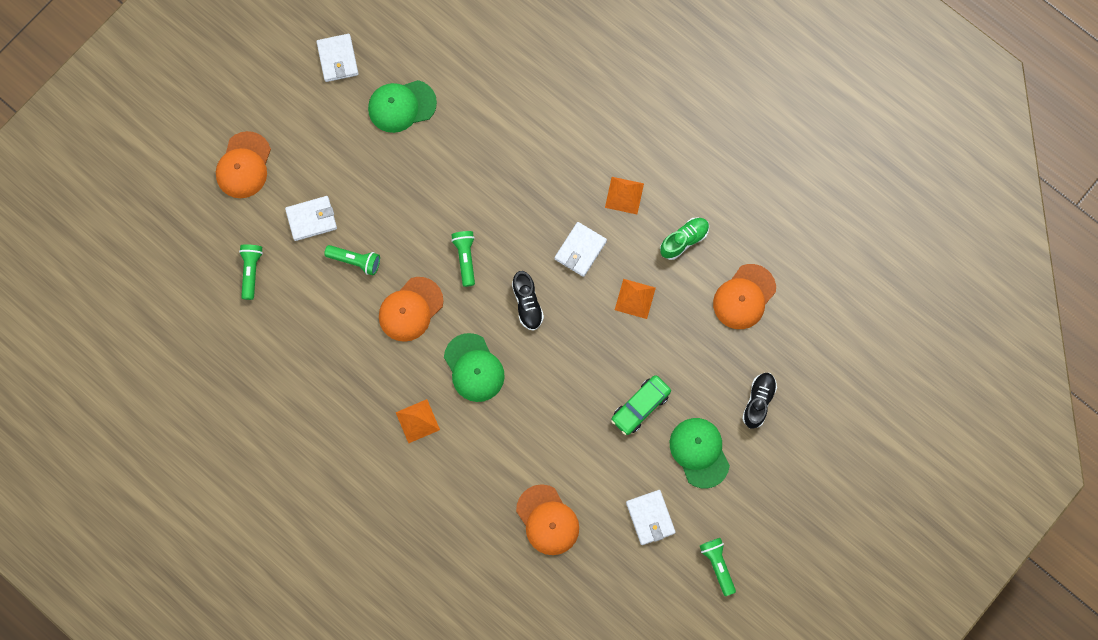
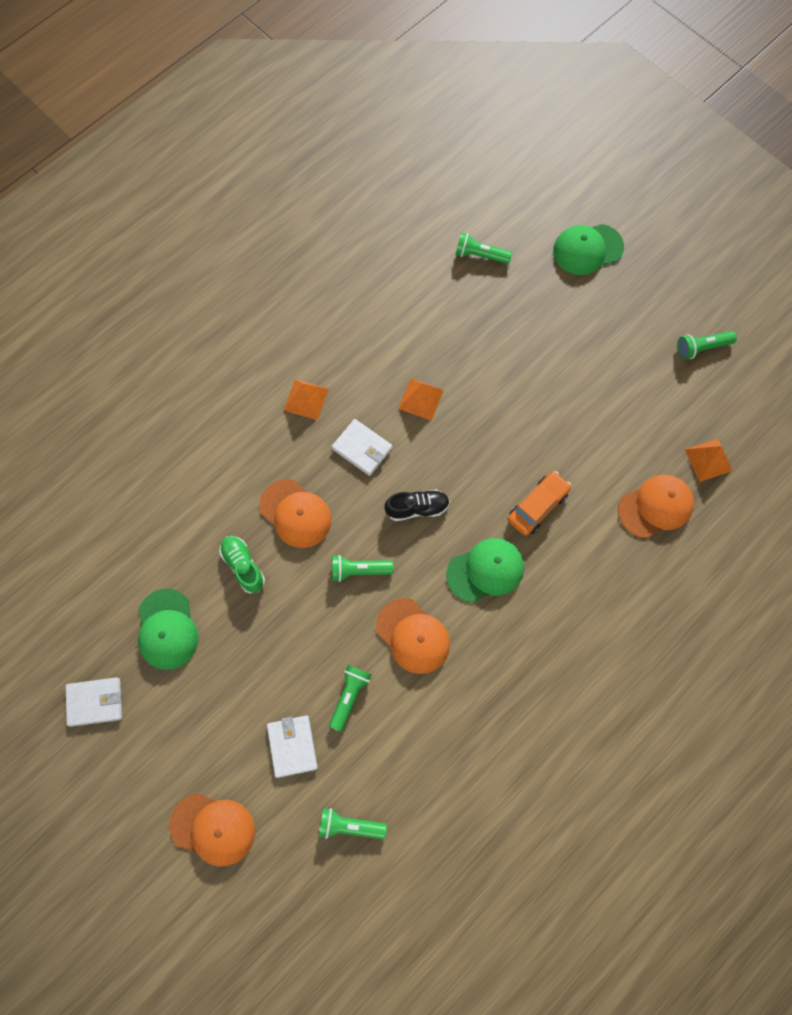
camera: 85 degrees left, 5 degrees down
orange pyramid [396,399,440,443] -> orange pyramid moved to [685,439,733,482]
green car [611,375,671,435] -> none
white wallet [626,490,676,545] -> none
green shoe [660,217,709,260] -> green shoe moved to [219,536,265,594]
green cap [670,418,730,488] -> green cap moved to [553,224,624,275]
orange cap [713,264,776,329] -> orange cap moved to [259,479,332,548]
black shoe [742,373,777,429] -> none
none -> green flashlight [455,232,512,264]
none -> orange car [508,471,571,536]

